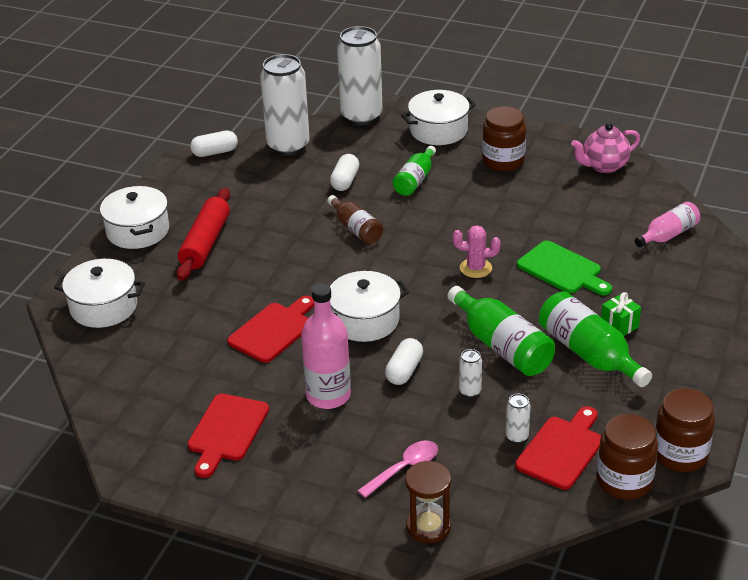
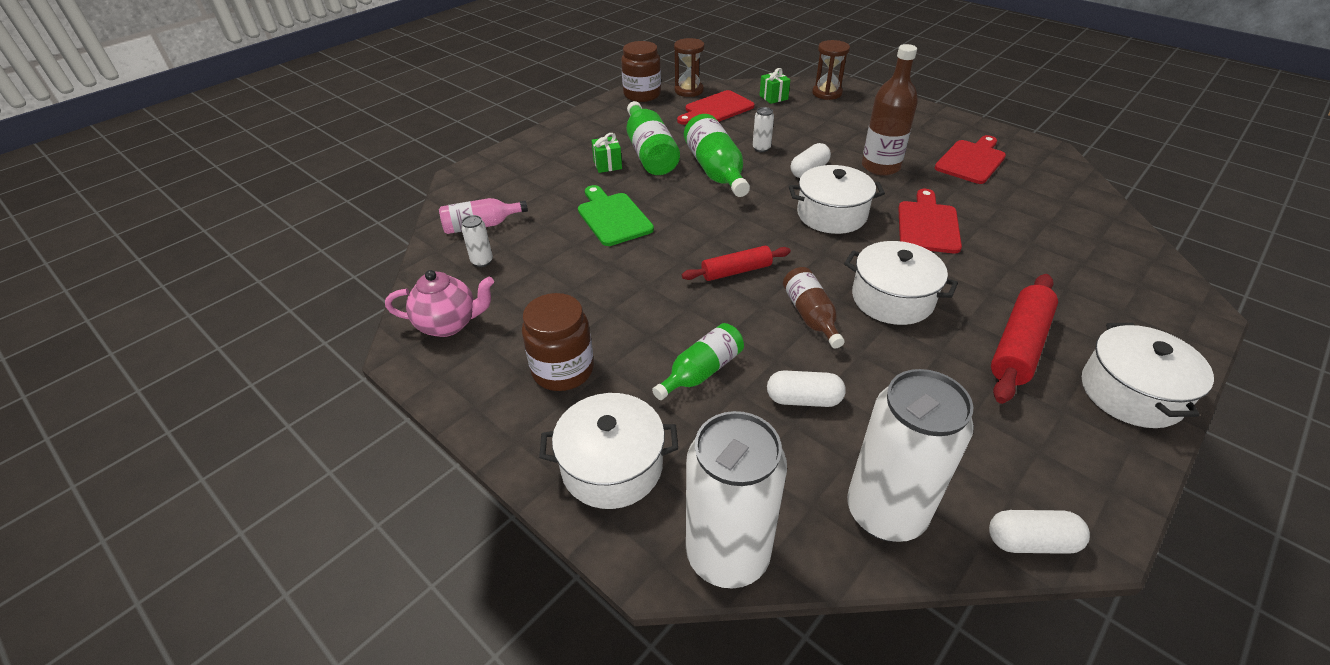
camera: 160 degrees left, 5 degrees up
white pot [54,259,145,328] -> white pot moved to [844,241,958,325]
red cutting board [227,296,314,363] -> red cutting board turned 135 degrees clockwise [898,189,962,254]
pink bottle [301,284,351,409] -> brown bottle [862,44,918,176]
white capsule [330,154,359,191] -> white capsule turned 60 degrees clockwise [767,370,846,407]
pink spoon [357,440,438,498] -> none
pink cactus [453,225,501,278] -> none
white can [506,394,530,444] -> white can moved to [461,215,493,267]
brown jar [597,414,658,500] -> brown hourglass [674,38,704,97]
none -> red rolling pin [682,246,791,281]
none -> green gift [760,68,790,104]

